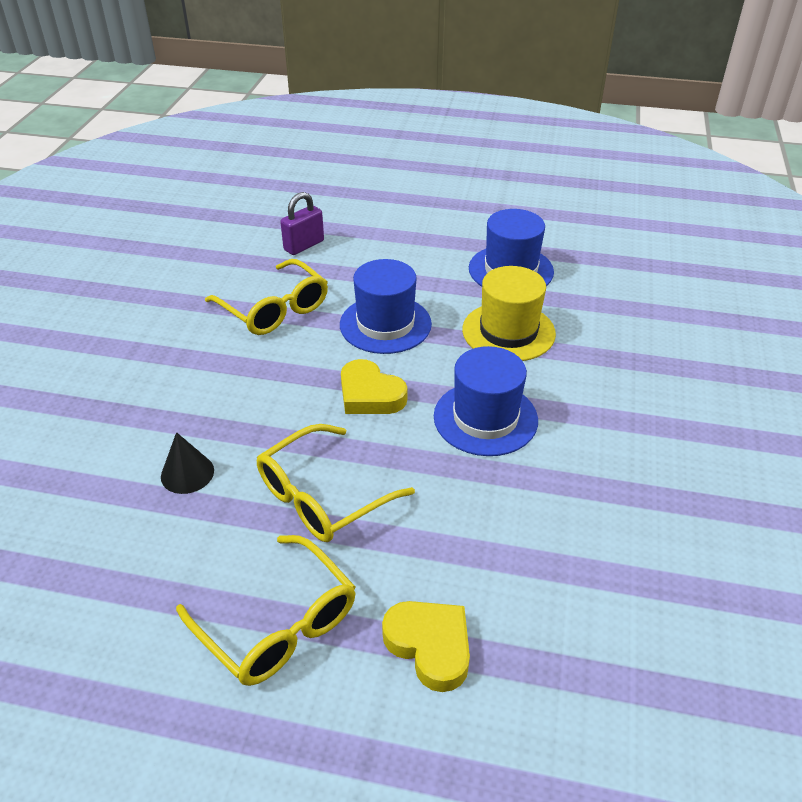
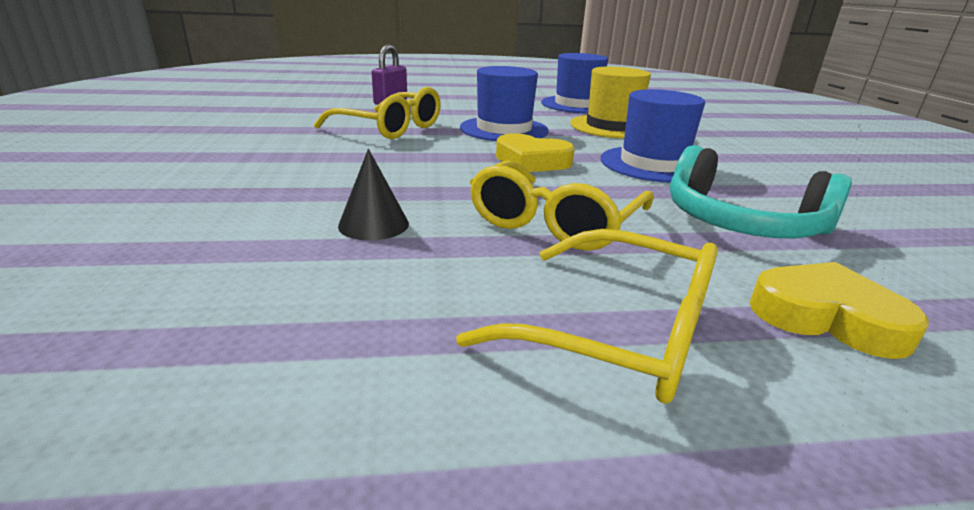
camera: 20 degrees left, 15 degrees down
none -> turquoise headphones [670,145,852,239]

